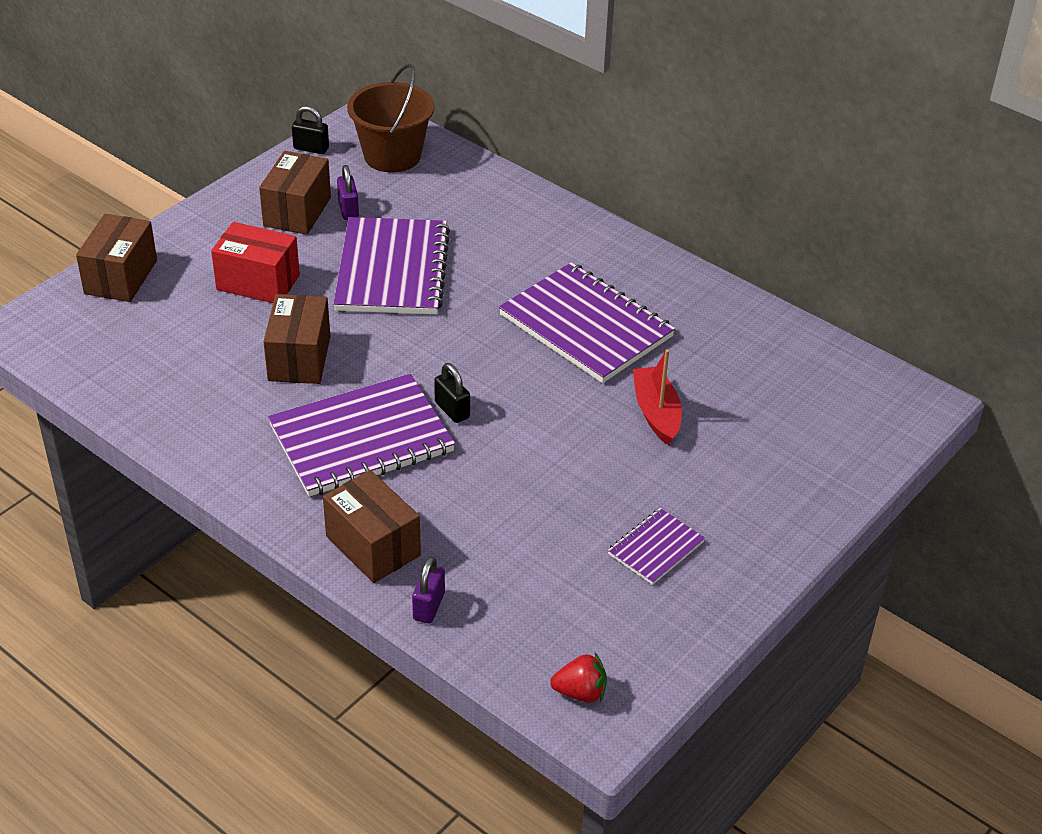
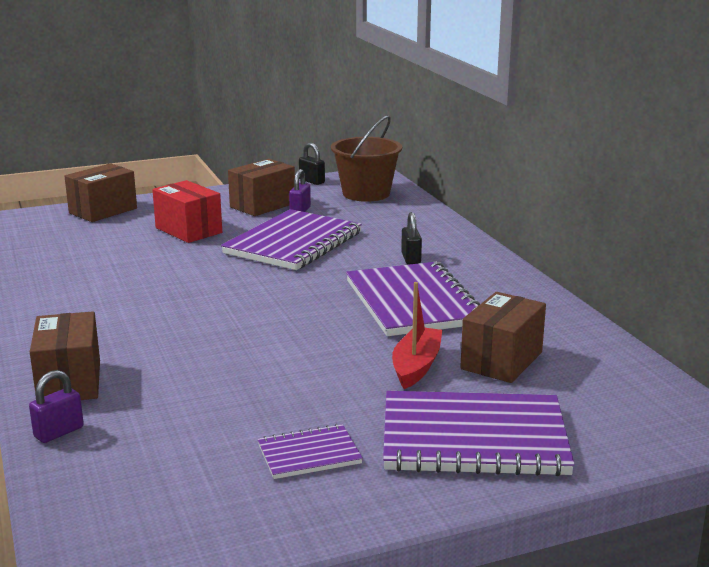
camera: 30 degrees right, 20 degrees down
brown box [263,294,330,384] -> brown box moved to [460,292,546,383]
purple notebook [268,374,455,497] -> purple notebook moved to [383,391,575,476]
black padlock [434,363,470,423] -> black padlock moved to [401,212,422,265]
red strawberry [550,653,607,703] -> none

